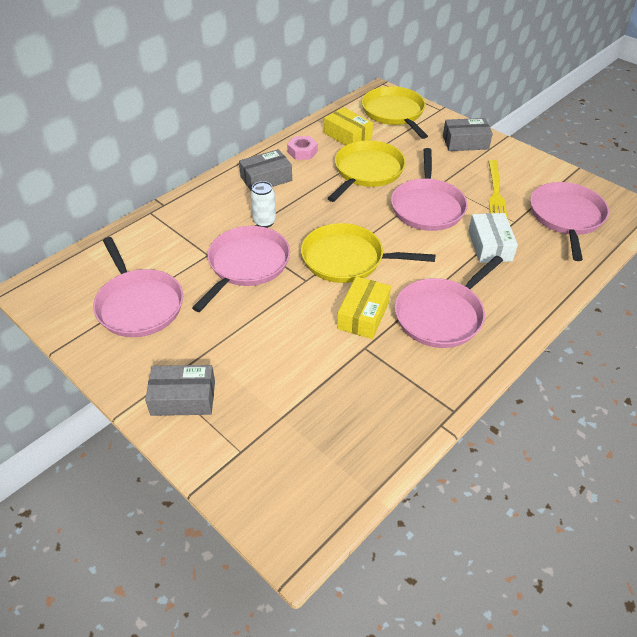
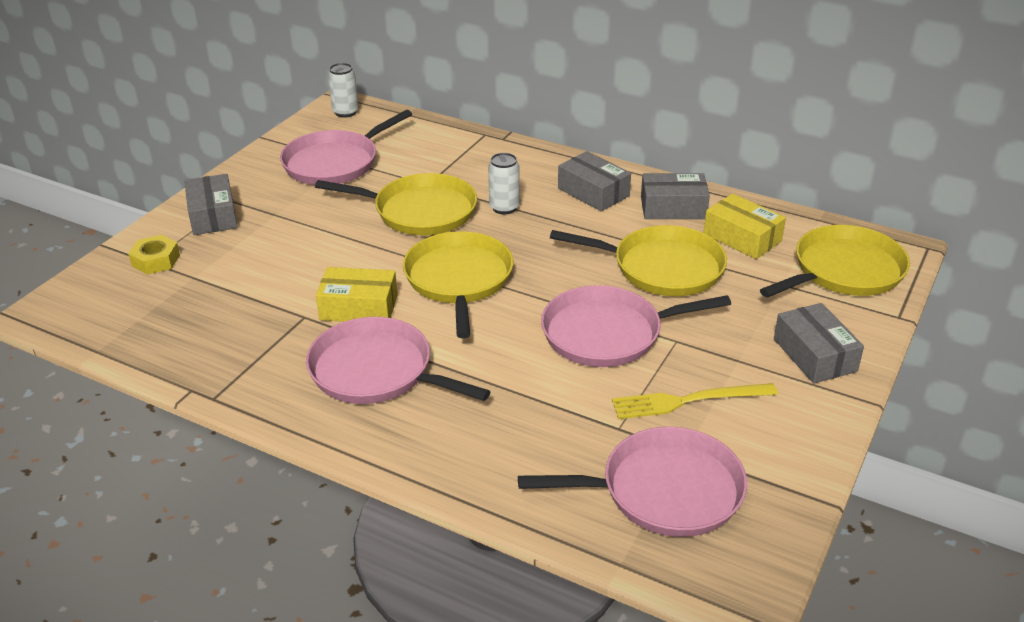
camera: 75 degrees right, 10 degrees down
pink pan [192,226,290,312] -> yellow pan [315,173,477,235]
pink nut [287,136,318,160] -> grey box [641,173,710,219]
yellow box [324,107,373,145] -> yellow box turned 75 degrees counterclockwise [704,194,786,259]
white box [469,213,518,263] -> none
none -> yellow nut [128,235,180,275]
none -> white can [328,63,359,118]

